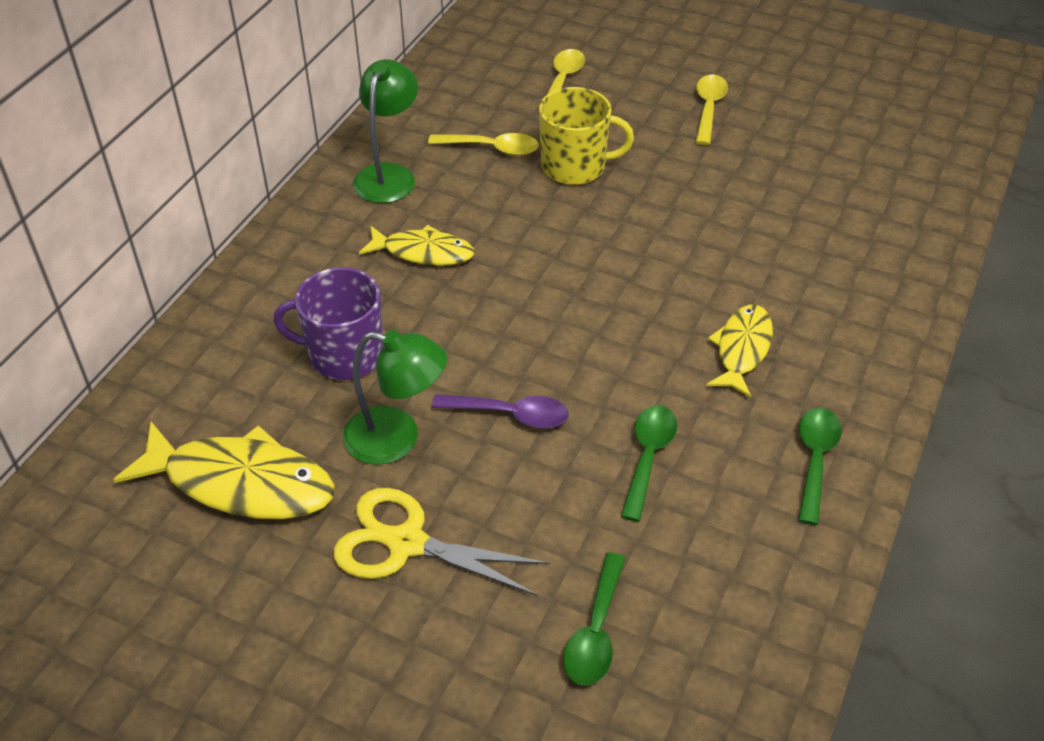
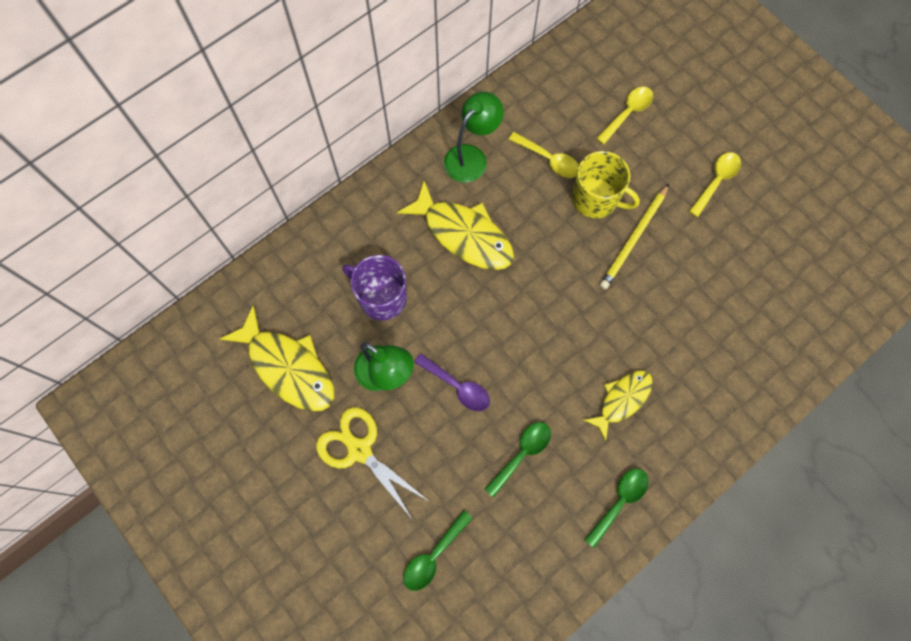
camera: 25 degrees right, 25 degrees up
yellow fish [359,225,475,266] -> yellow fish [397,181,514,270], size x1.62
none -> yellow pencil [600,184,669,289]

